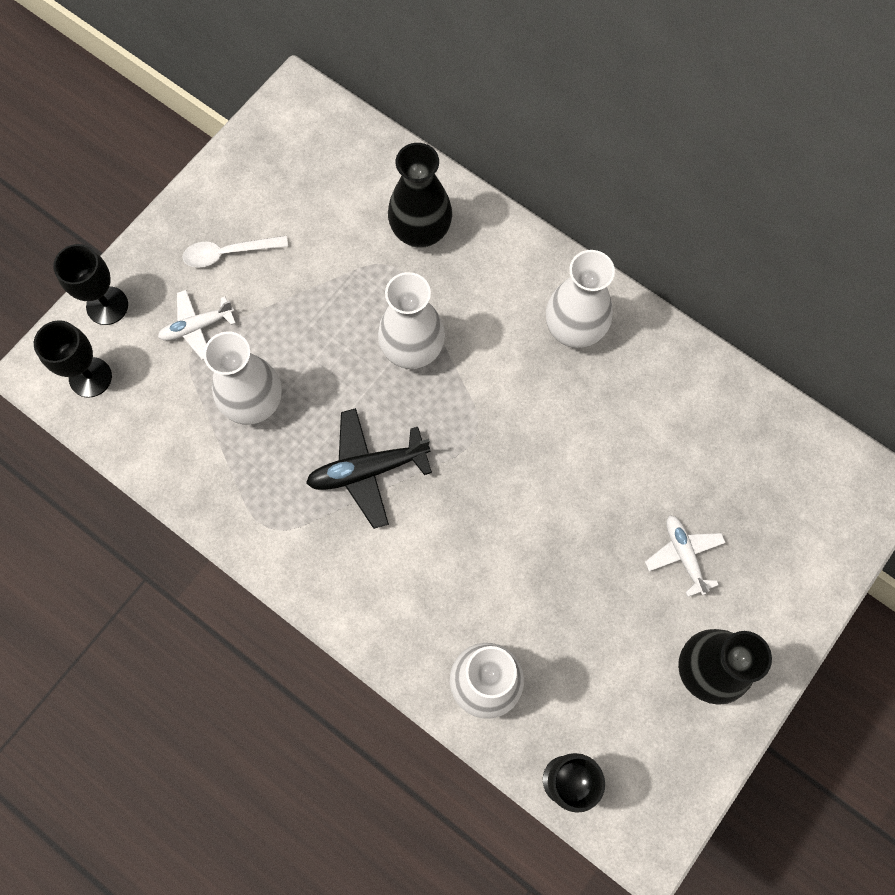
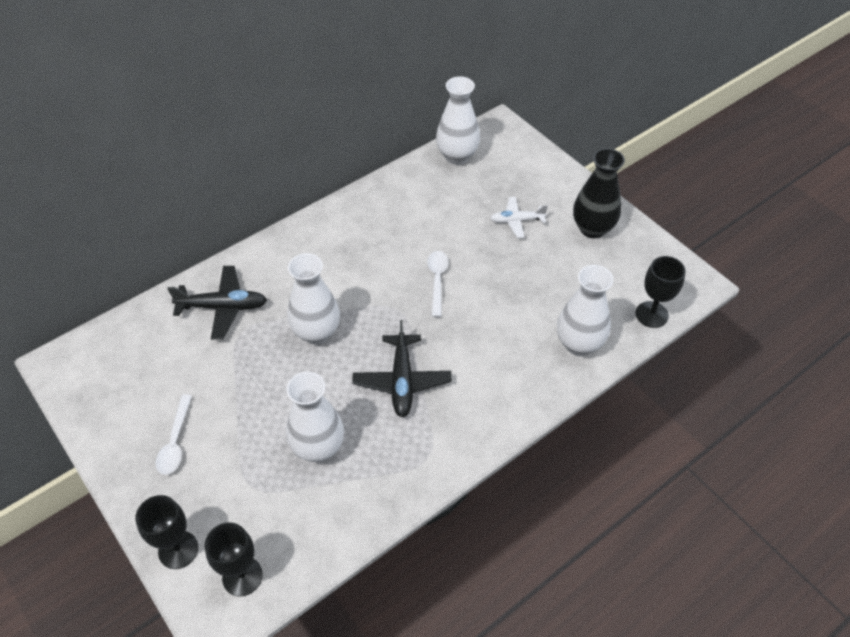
camera: 75 degrees left, 20 degrees down
white plane [158,290,236,360] -> none
black vase [388,143,452,248] -> black plane [167,266,267,340]
white vase [546,250,615,348] -> white vase moved to [436,76,480,165]
none -> white spoon [427,251,449,317]

